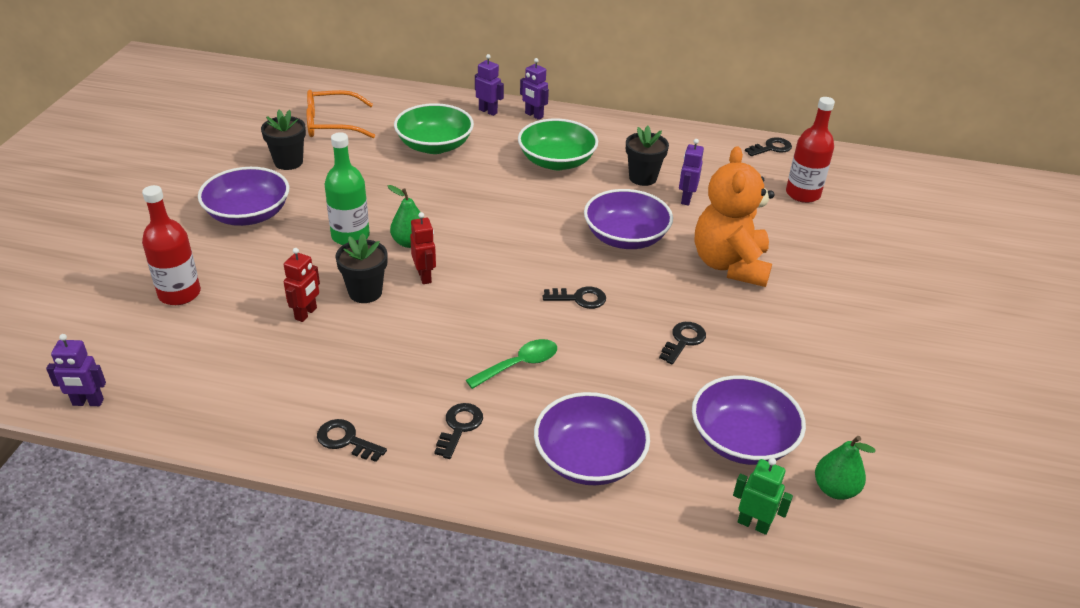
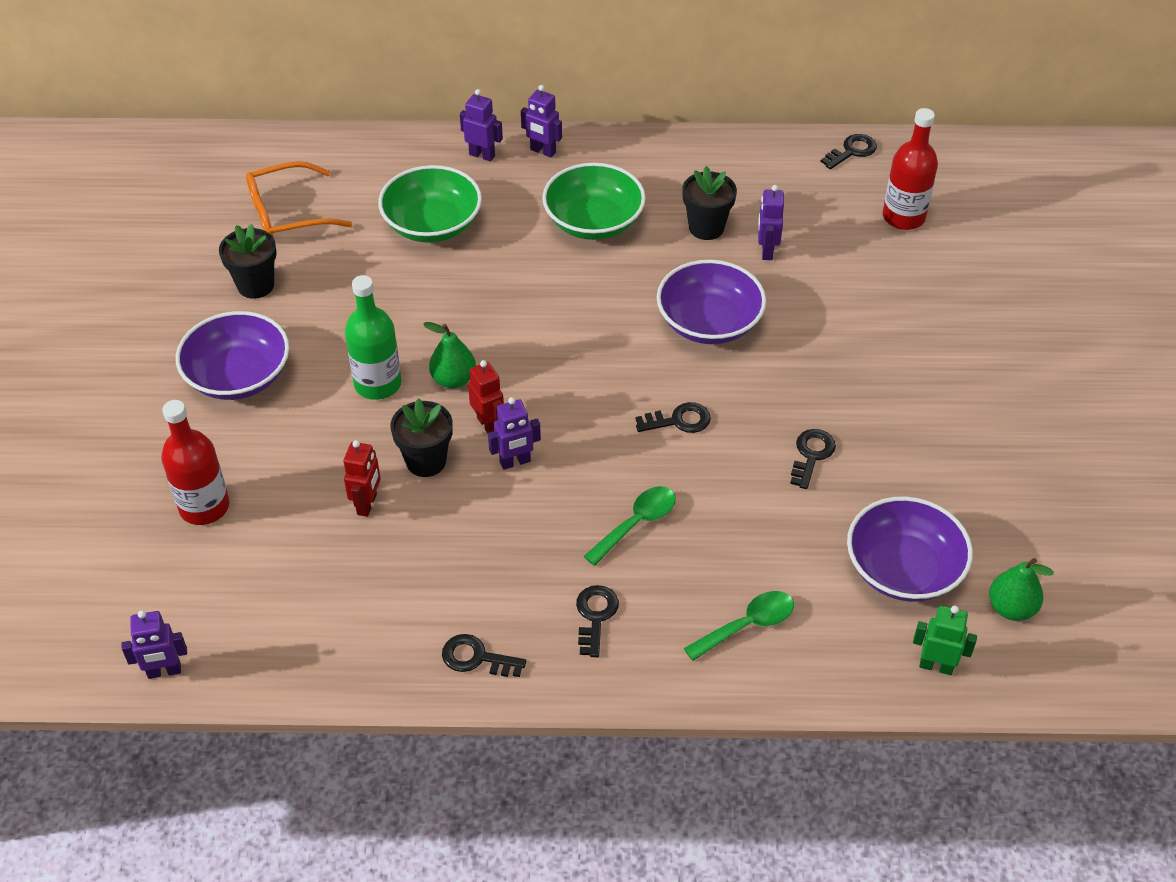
camera: 10 degrees left, 10 degrees up
purple bowl [534,392,650,485] -> green spoon [684,591,794,661]
orange teddy bear [695,146,774,287] -> none
none -> purple robot [488,397,541,470]

